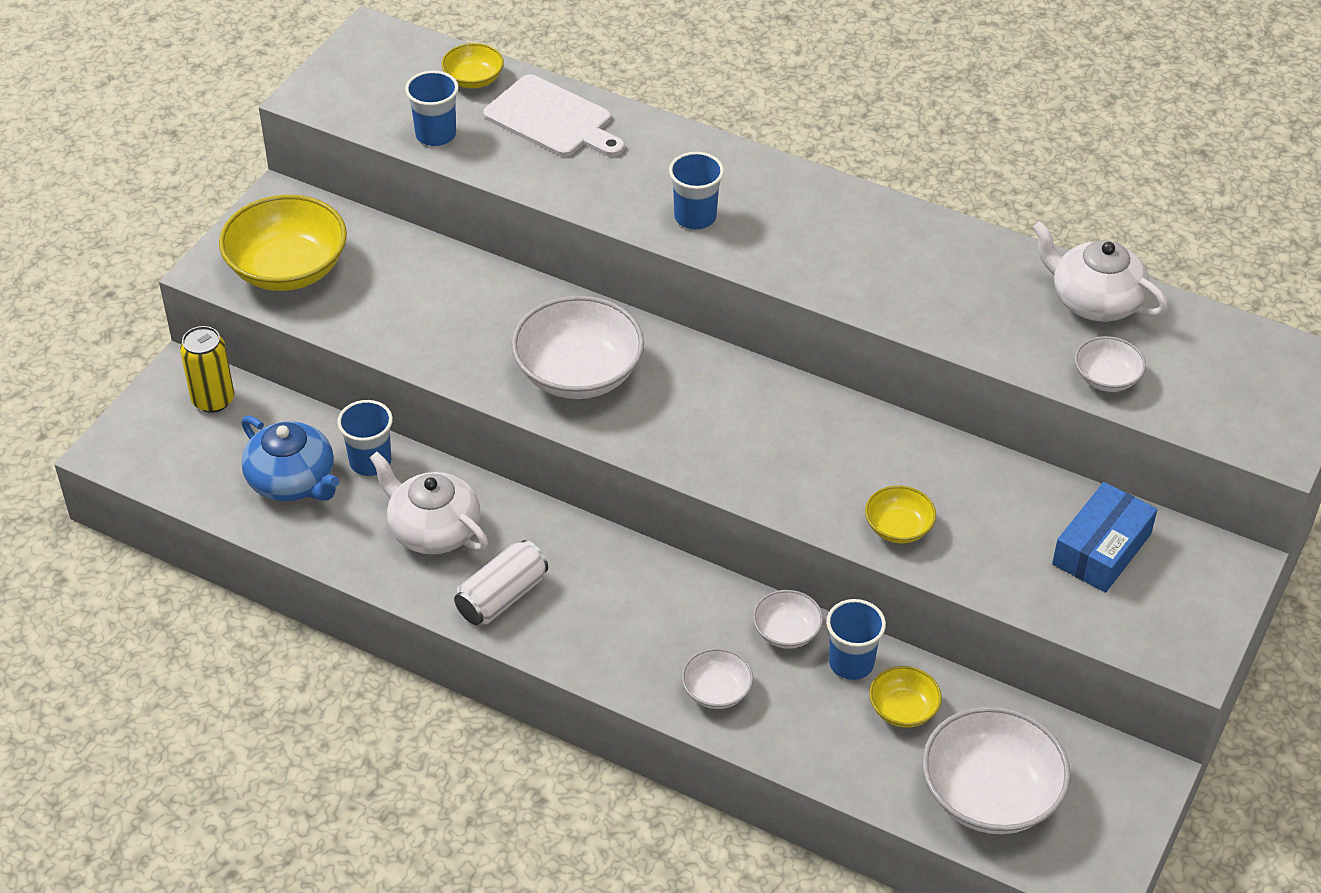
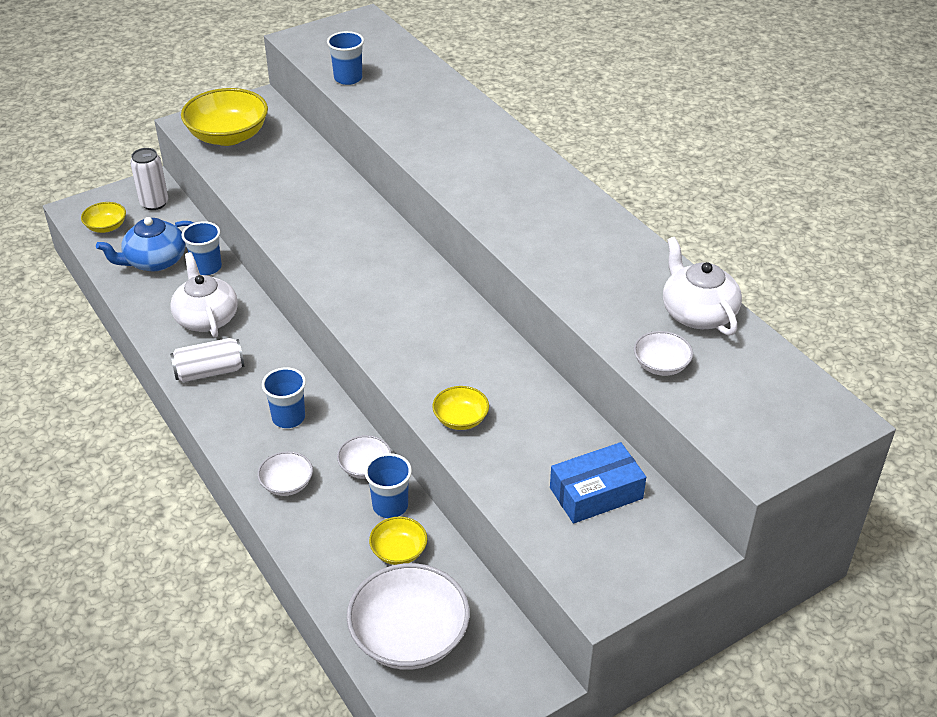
camera: 30 degrees right, 5 degrees down
yellow can [180,326,234,413] -> white can [130,148,168,210]
blue teapot [241,416,339,501] -> blue teapot turned 75 degrees clockwise [96,217,194,271]
yellow bowl [441,43,504,88] -> yellow bowl moved to [81,202,126,233]
white cutting board [483,74,624,157] -> none
white bowl [511,296,644,399] -> none
blue cup [669,152,724,229] -> blue cup moved to [262,367,306,428]

